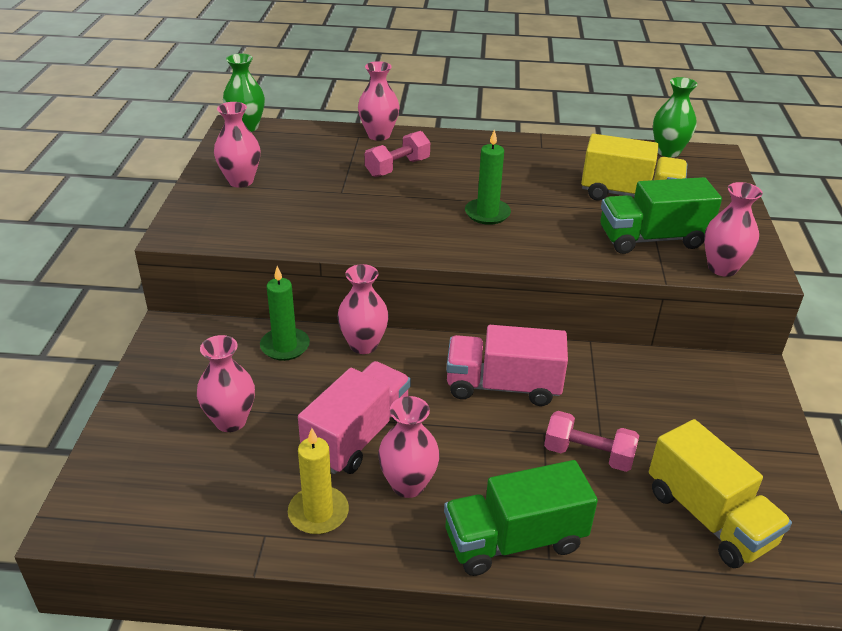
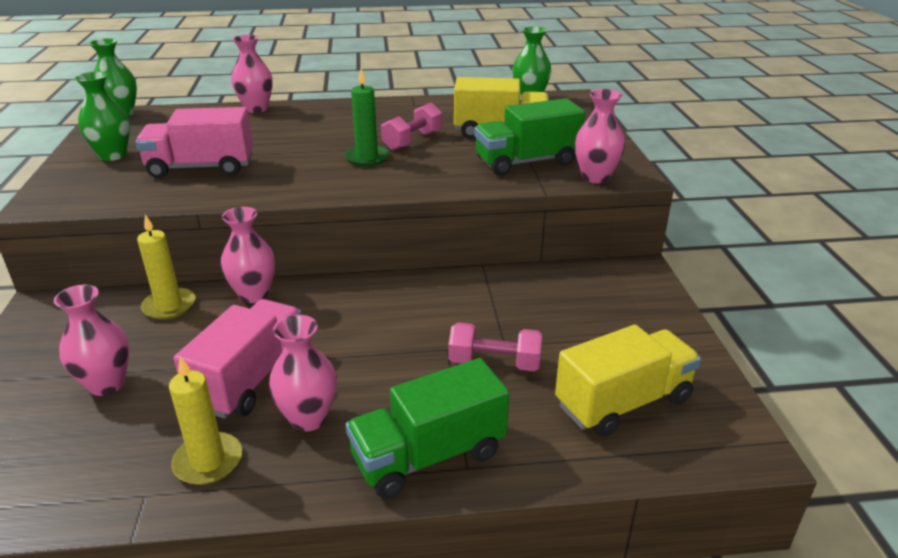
camera: 10 degrees left, 5 degrees down
pink vase [214,102,260,188] -> green vase [75,72,130,161]
green candle [260,266,310,361] -> yellow candle [137,215,195,320]
pink dumbbell [365,131,430,177] -> pink dumbbell moved to [381,102,443,151]
pink truck [446,325,568,406] -> pink truck moved to [135,107,253,178]
yellow truck [649,419,792,568] -> yellow truck turned 75 degrees counterclockwise [555,325,701,437]

